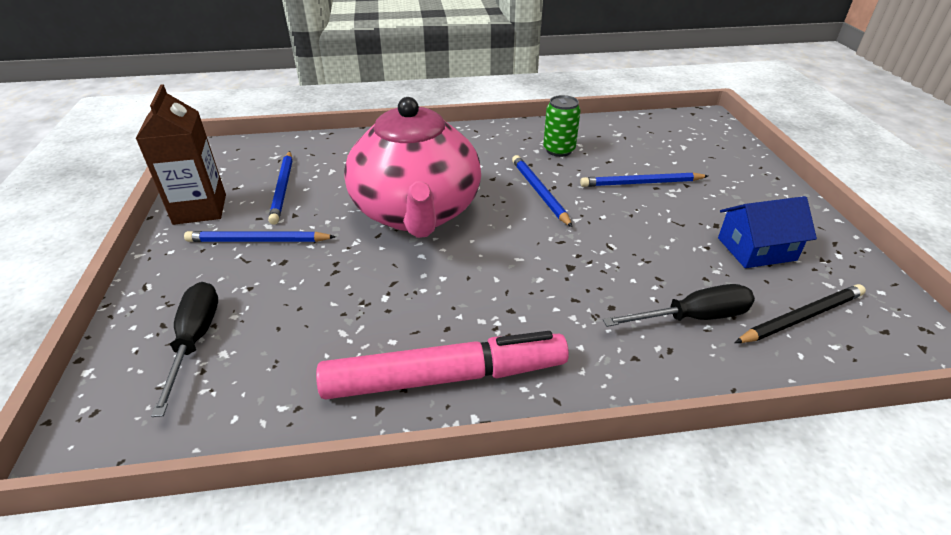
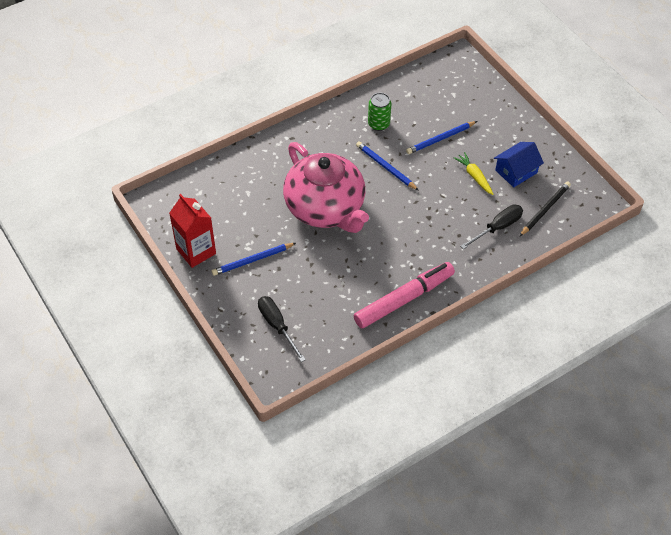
camera: 25 degrees left, 15 degrees up
brown carton [136,84,226,225] -> red carton [169,194,216,268]
blue pencil [268,151,292,225] -> none
none -> yellow carrot [454,152,494,195]

